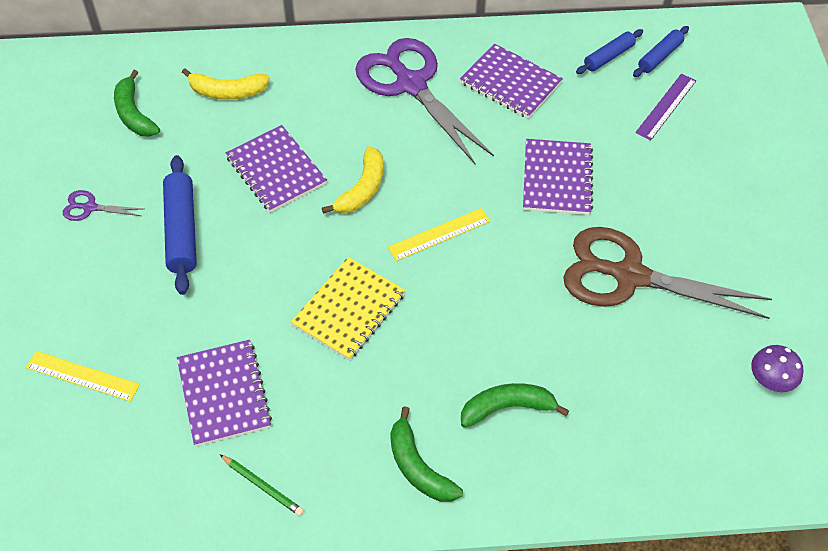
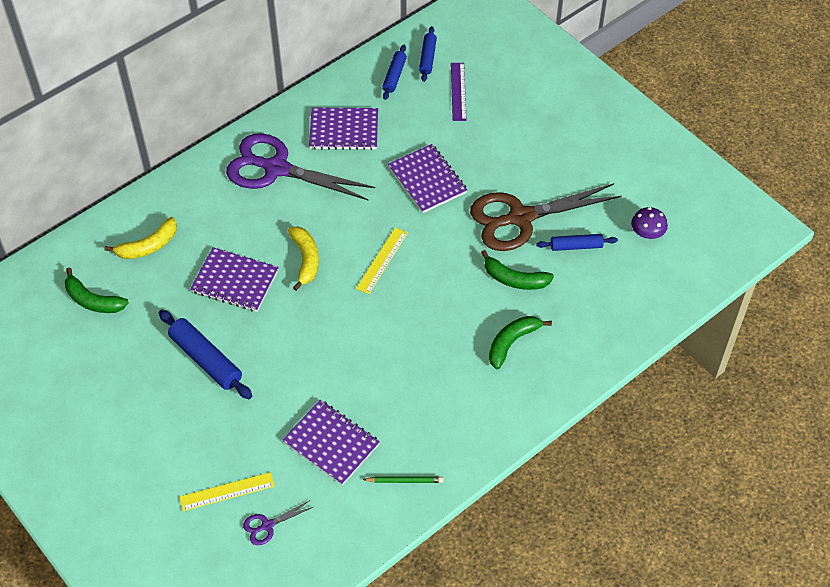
camera: 35 degrees left, 0 degrees up
purple scissors [63,190,143,221] -> purple scissors moved to [243,500,313,545]
yellow notebook [291,257,406,360] -> none
green banana [390,407,463,502] -> green banana moved to [481,250,554,290]
none -> blue rolling pin [536,234,618,251]

